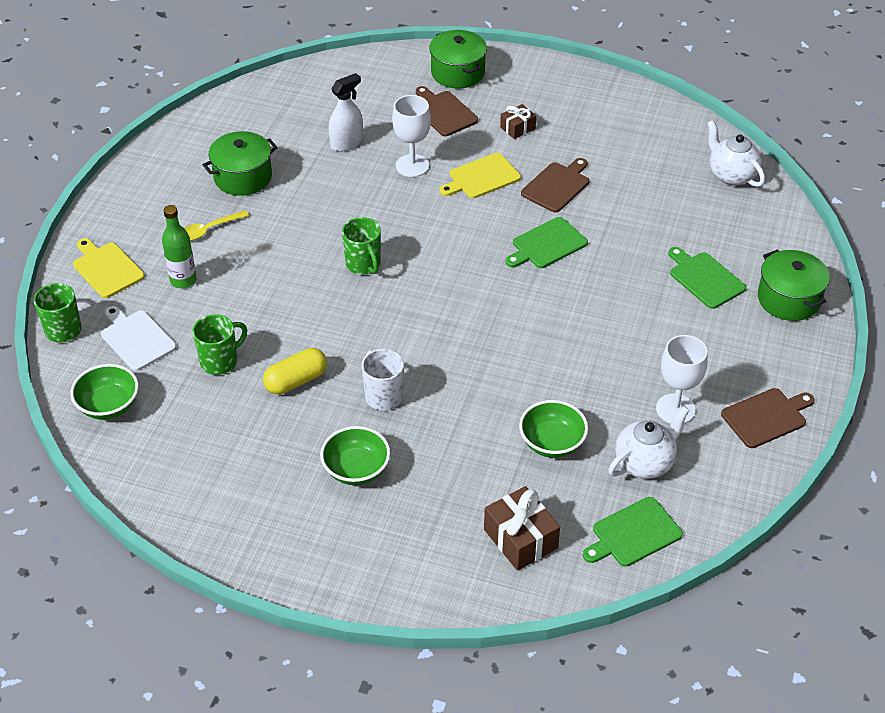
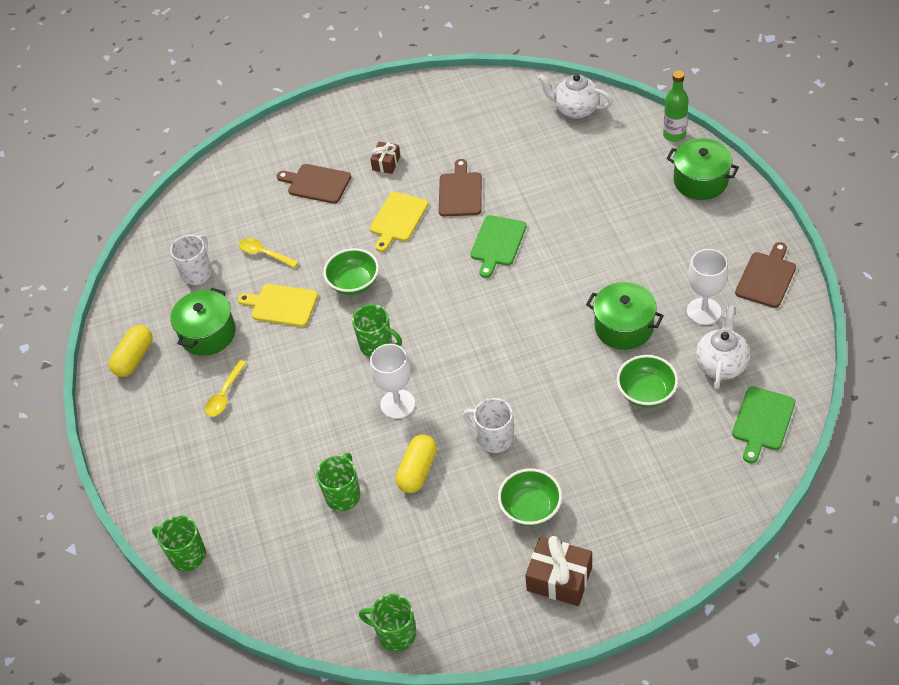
camera: 30 degrees left, 5 degrees up
green bowl [70,364,139,420] -> green bowl moved to [323,248,379,295]
yellow cutting board [73,238,145,298] -> yellow cutting board moved to [238,284,318,327]
white cutting board [101,306,176,371] -> none
green bottle [162,205,197,288] -> green bottle moved to [663,71,689,142]
white spray bottle [329,73,363,152] -> yellow spoon [239,238,299,268]
white goblet [392,95,431,177] -> white goblet moved to [370,344,415,419]
green pot [429,30,487,88] -> green pot moved to [586,282,664,350]
brown gift [484,486,560,571] -> brown gift moved to [525,536,592,606]
green cutting board [668,247,746,309] -> none
none -> yellow capsule [109,325,153,377]
none -> white mug [170,235,212,285]
none -> green mug [359,594,416,652]

